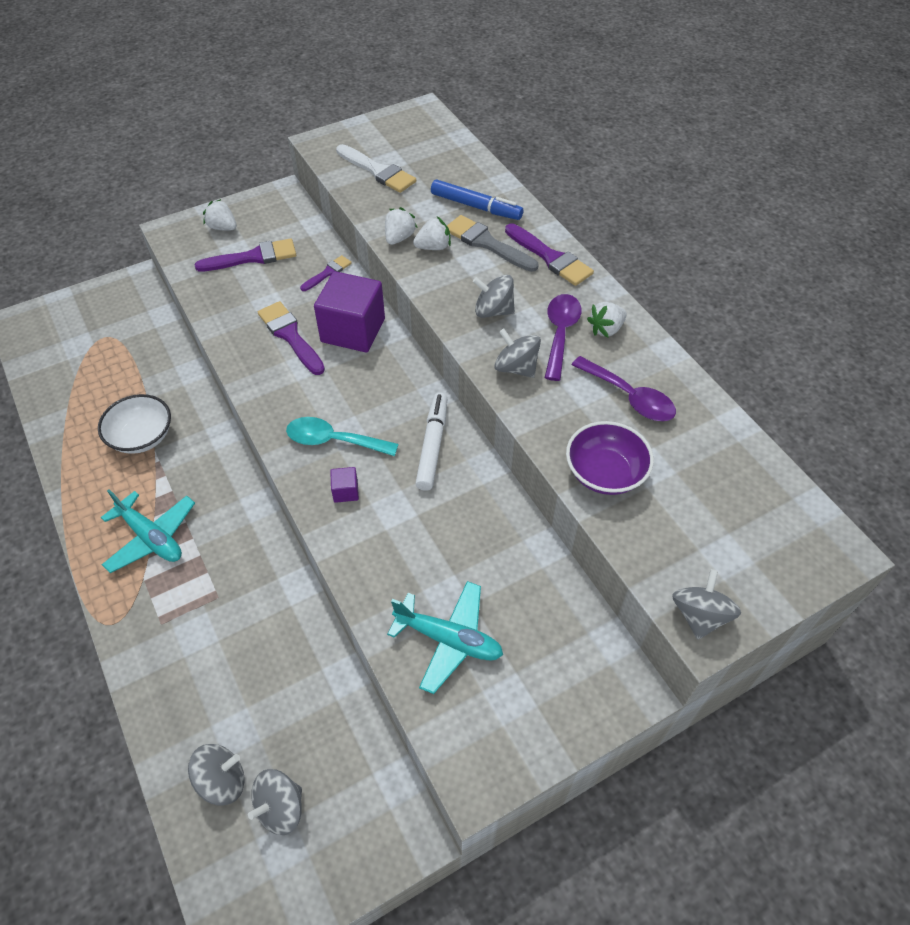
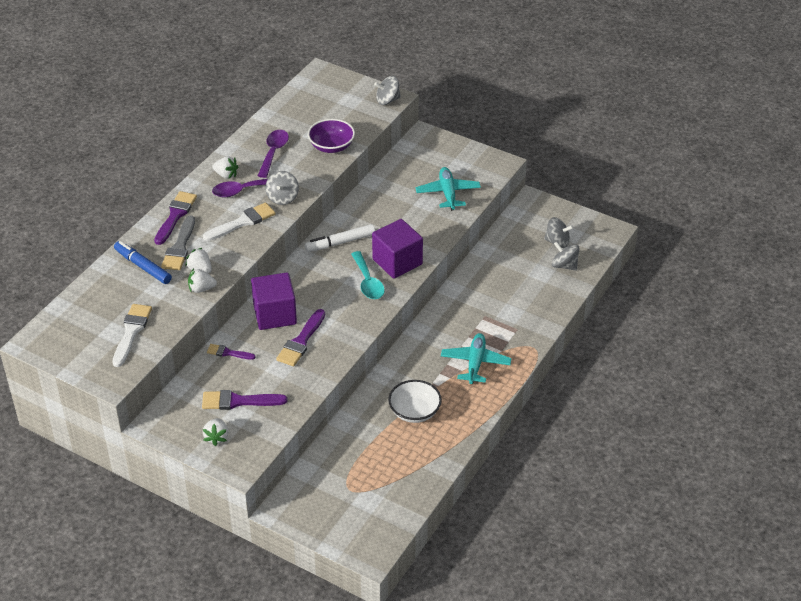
camera: 120 degrees left, 10 degrees down
purple brush [195,238,296,272] -> purple brush turned 45 degrees counterclockwise [202,390,287,410]
purple cube [330,467,359,503] -> purple cube [372,219,423,279], size x2.39
blue marker [431,180,523,220] -> blue marker turned 45 degrees counterclockwise [114,241,172,284]
grey spinning top [473,275,515,318] -> white brush [203,202,275,241]

